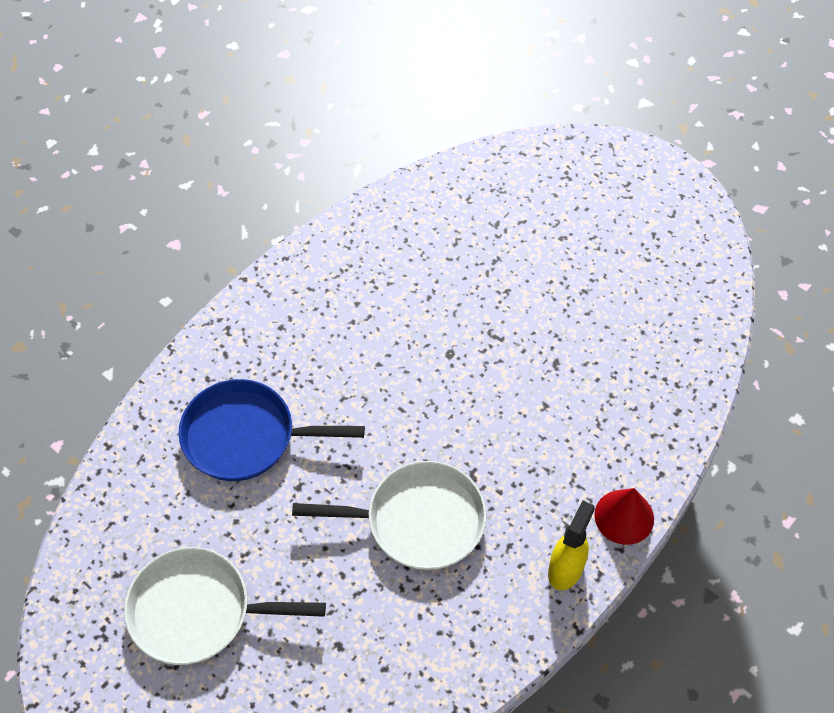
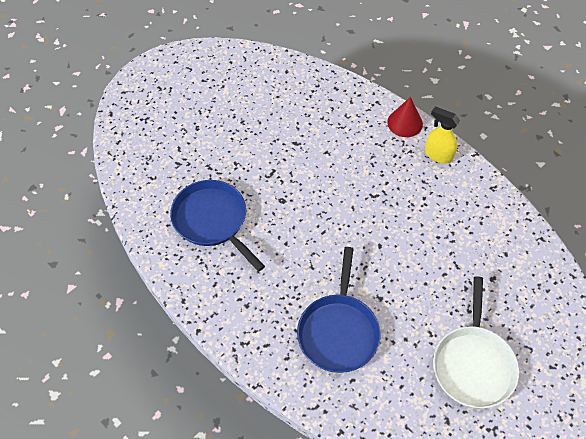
camera: 85 degrees left, 0 degrees up
white pan [292,461,486,570] -> none
none -> blue pan [170,180,265,272]

